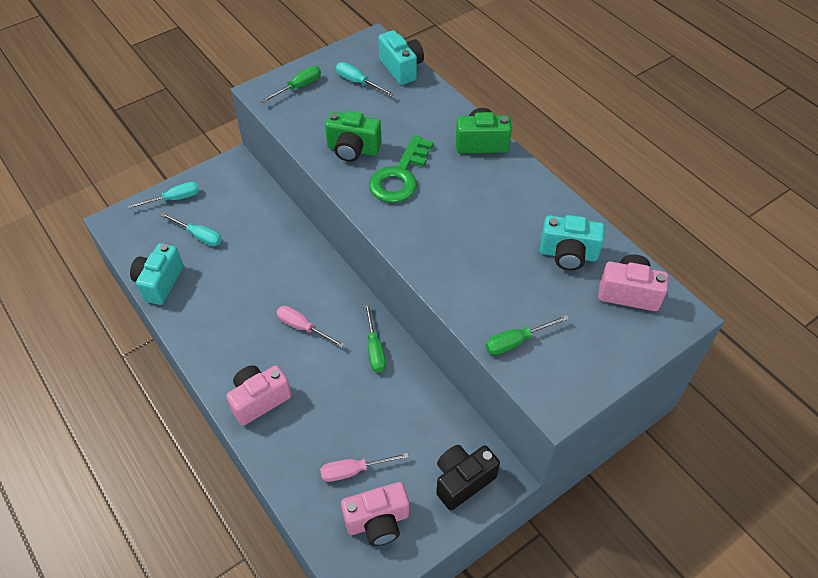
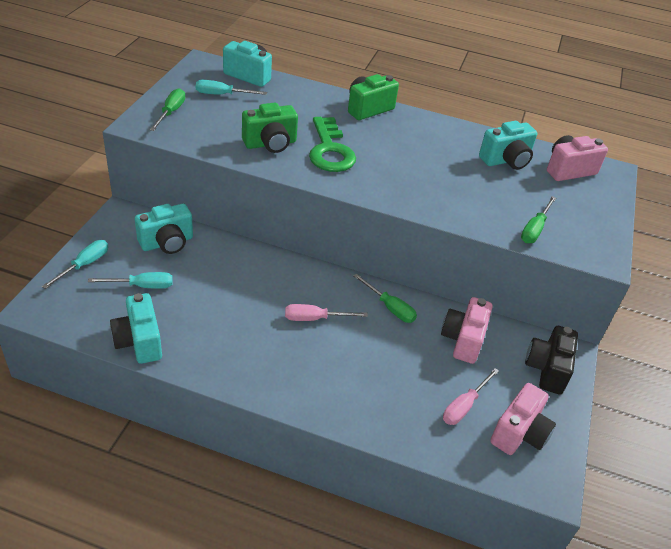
camera: 40 degrees left, 10 degrees down
pink camera [226,365,291,426] -> pink camera moved to [441,297,493,364]
none -> turquoise camera [135,204,193,254]

